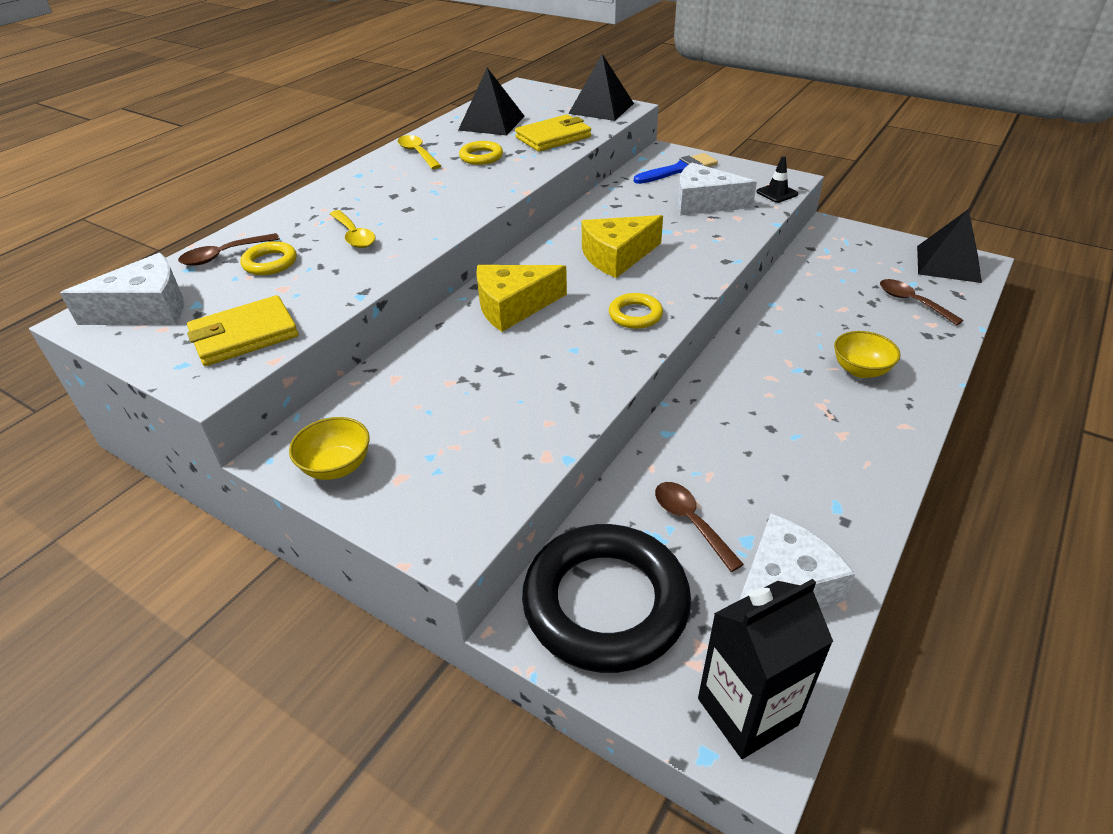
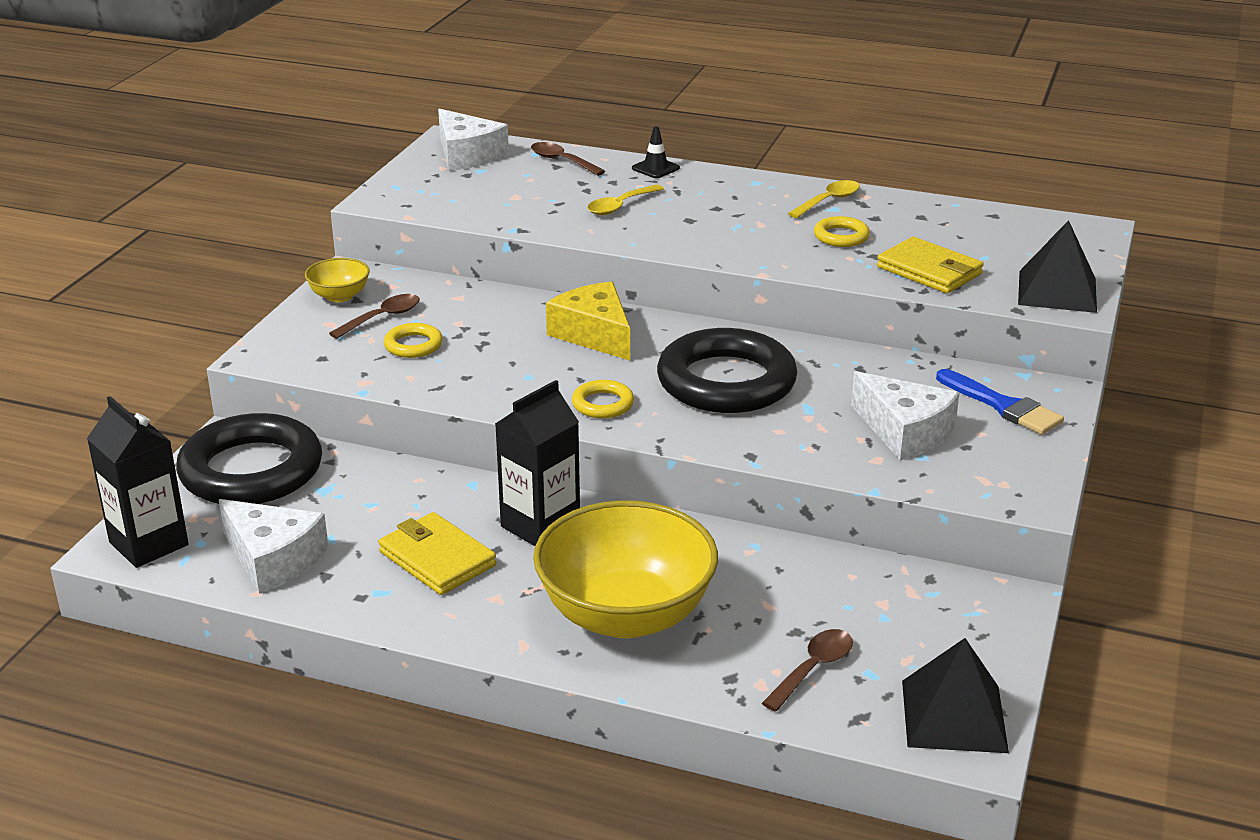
camera: 75 degrees right, 10 degrees down
yellow wallet [187,295,298,366] -> yellow wallet moved to [378,512,496,595]
yellow ring [240,241,297,275] -> yellow ring moved to [384,323,443,358]
black pyramid [458,68,525,136] -> none
yellow cheese [582,215,663,278] -> black ring [657,328,797,413]
brown spoon [655,482,744,572] -> brown spoon moved to [329,294,420,339]
white cheese [677,162,757,216] -> white cheese turned 135 degrees clockwise [851,371,960,460]
black traffic cone [756,157,798,203] -> black traffic cone moved to [632,126,680,178]
yellow bowl [834,331,901,378] -> yellow bowl [533,500,718,638], size x2.23
none -> black carton [495,380,580,546]

